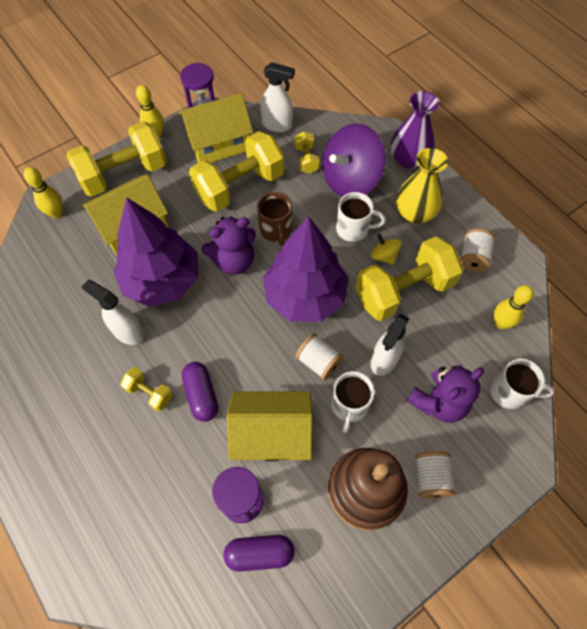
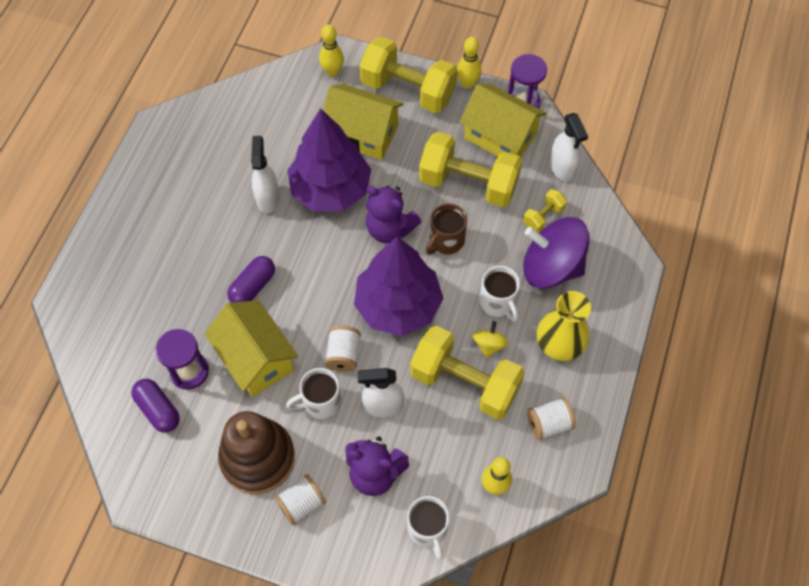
camera: 55 degrees right, 0 degrees up
yellow dumbbell [120,367,173,412] -> none
purple vase [391,91,439,169] -> none

